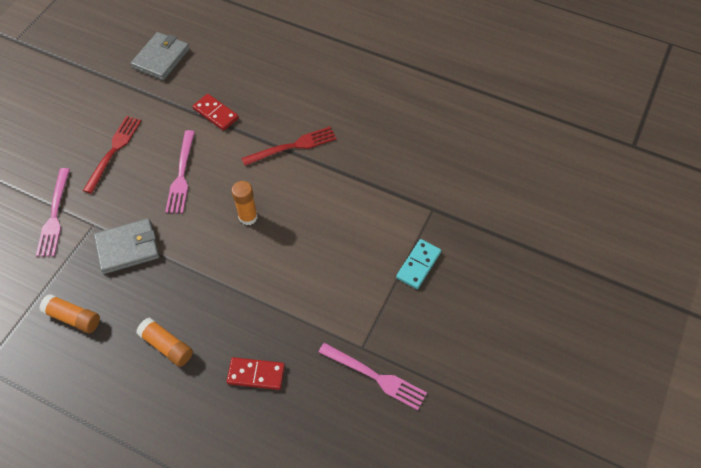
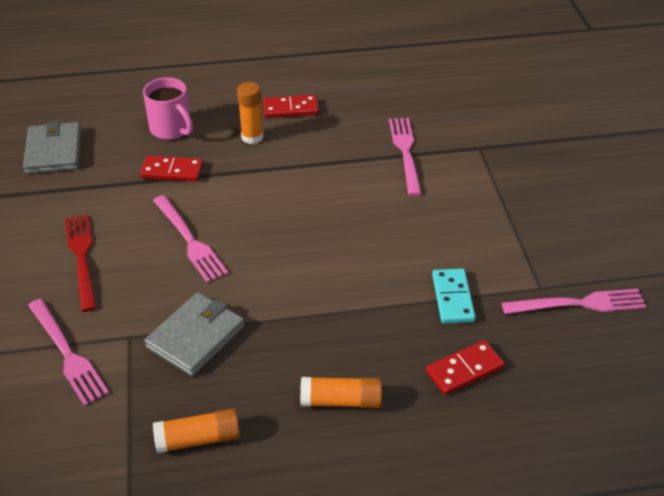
camera: 35 degrees left, 15 degrees down
orange glue stick [232,181,258,225] -> orange glue stick moved to [237,82,263,144]
red fork [242,126,337,166] -> none
turquoise domino [396,239,441,289] -> turquoise domino moved to [432,268,476,324]
none -> pink mug [143,77,193,140]
none -> red domino [263,95,319,118]
none -> pink fork [389,118,422,196]

